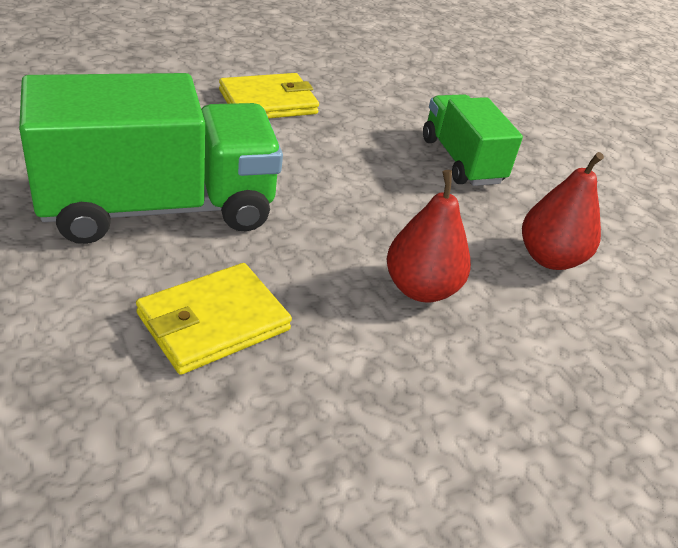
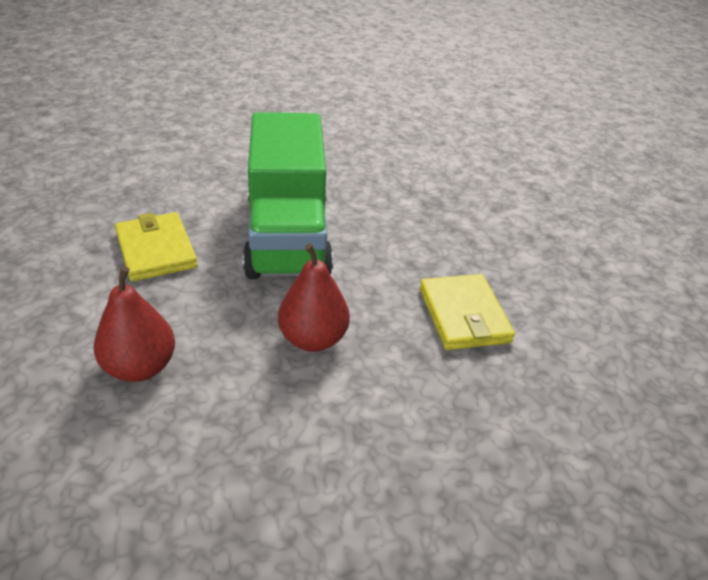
camera: 105 degrees right, 0 degrees up
green truck [423,94,523,186] -> none
red pear [522,152,604,270] -> red pear moved to [278,243,350,352]

